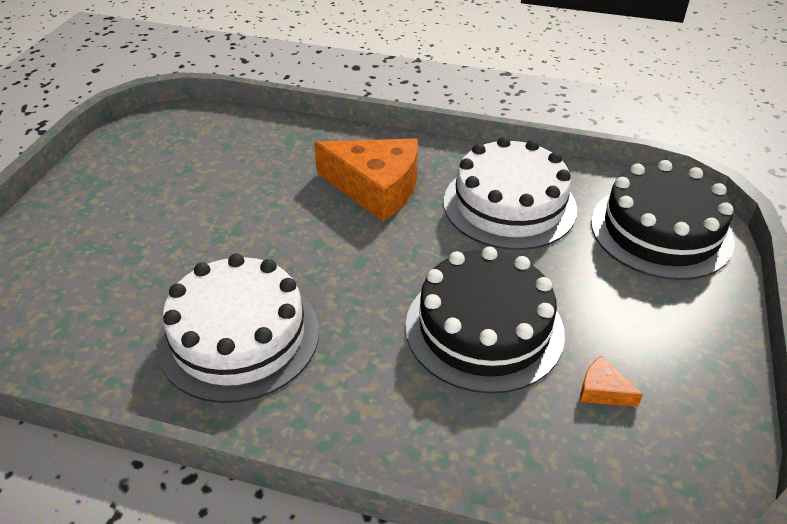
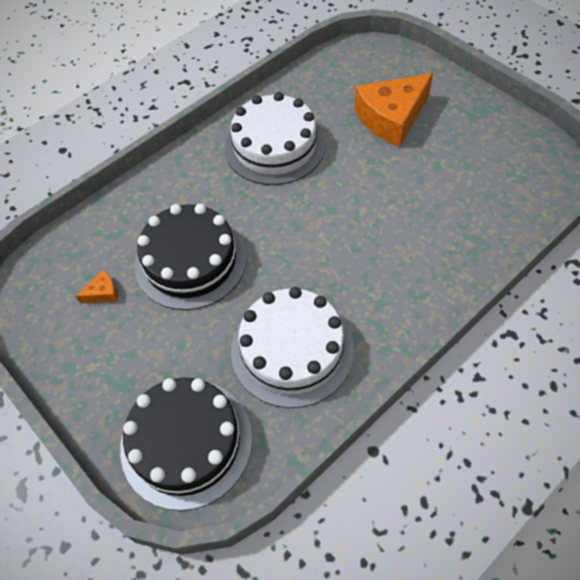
camera: 125 degrees right, 15 degrees up
orange cheese [314,138,418,222] -> orange cheese moved to [354,73,433,147]

